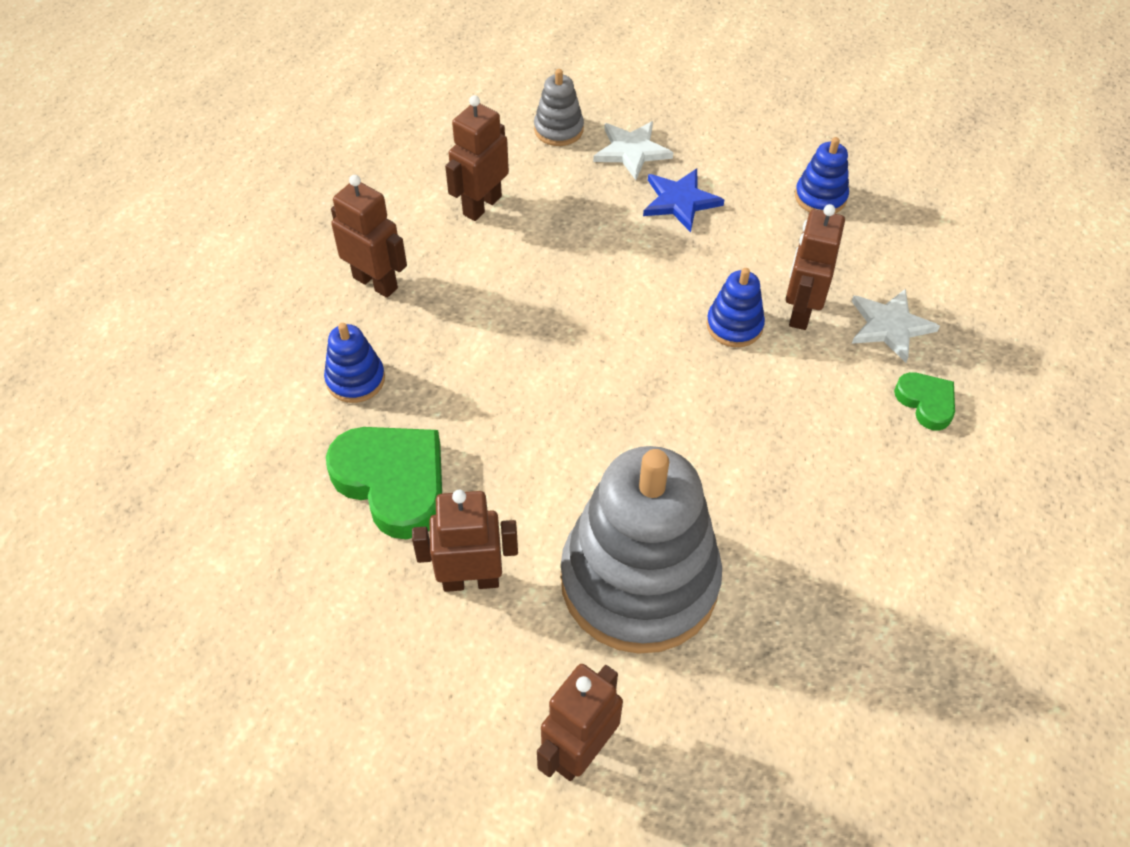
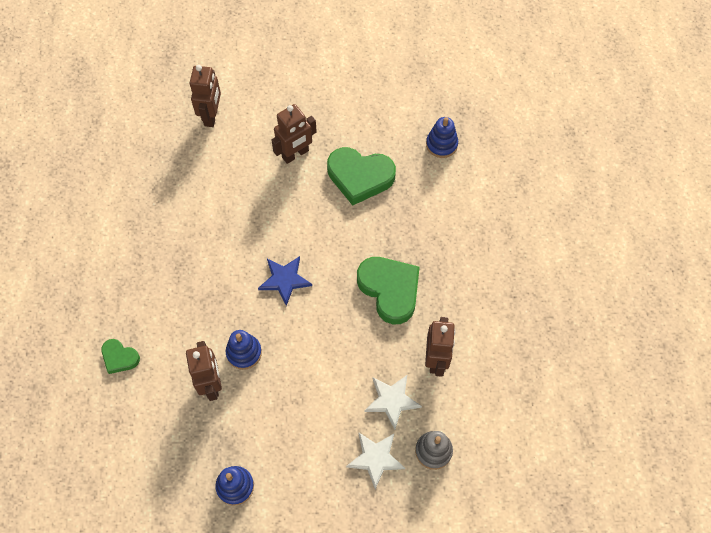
camera: 150 degrees right, 10 degrees up
blue stacking toy [324,323,385,403] -> blue stacking toy moved to [426,117,458,158]
brown robot [331,175,407,298] -> none
grey stacking toy [561,446,722,654] -> none
blue star [643,168,724,232] -> blue star moved to [258,256,312,306]
white star [852,289,940,363] -> white star moved to [365,375,422,429]
none -> green heart [357,257,420,324]

